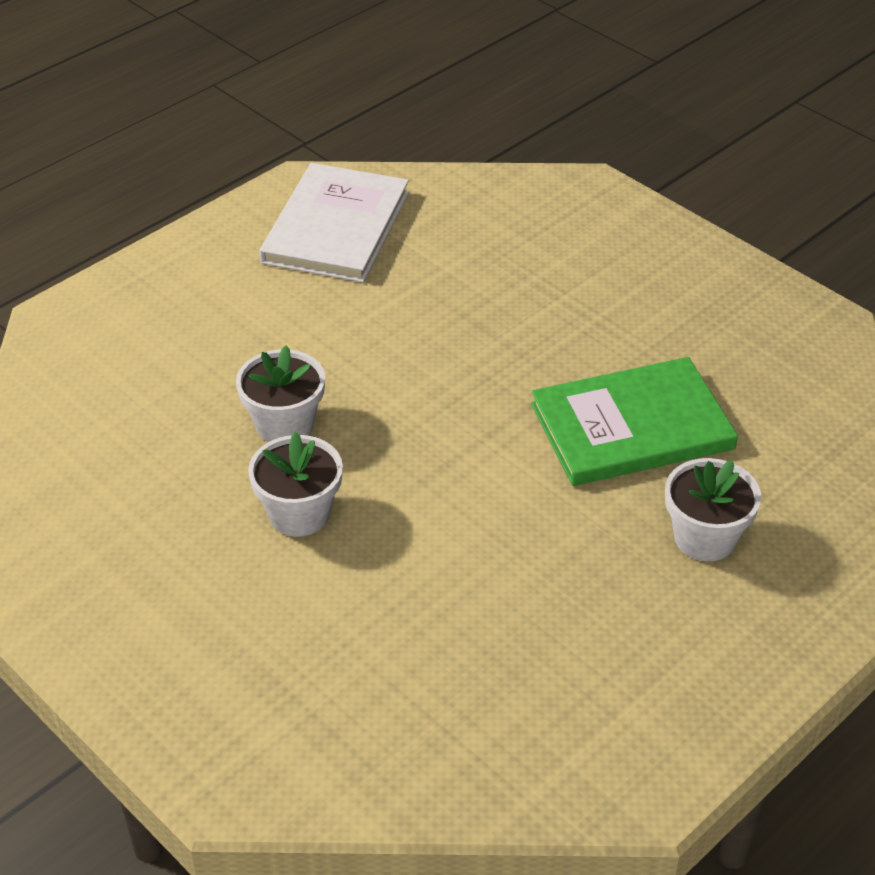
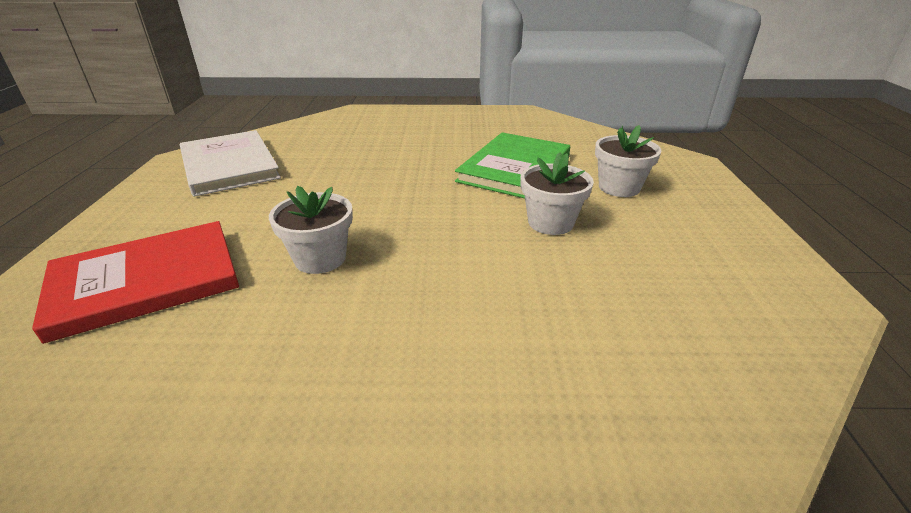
camera: 45 degrees left, 10 degrees down
white flower pot [248,432,343,537] -> white flower pot moved to [520,152,594,235]
none -> red book [32,221,239,344]

